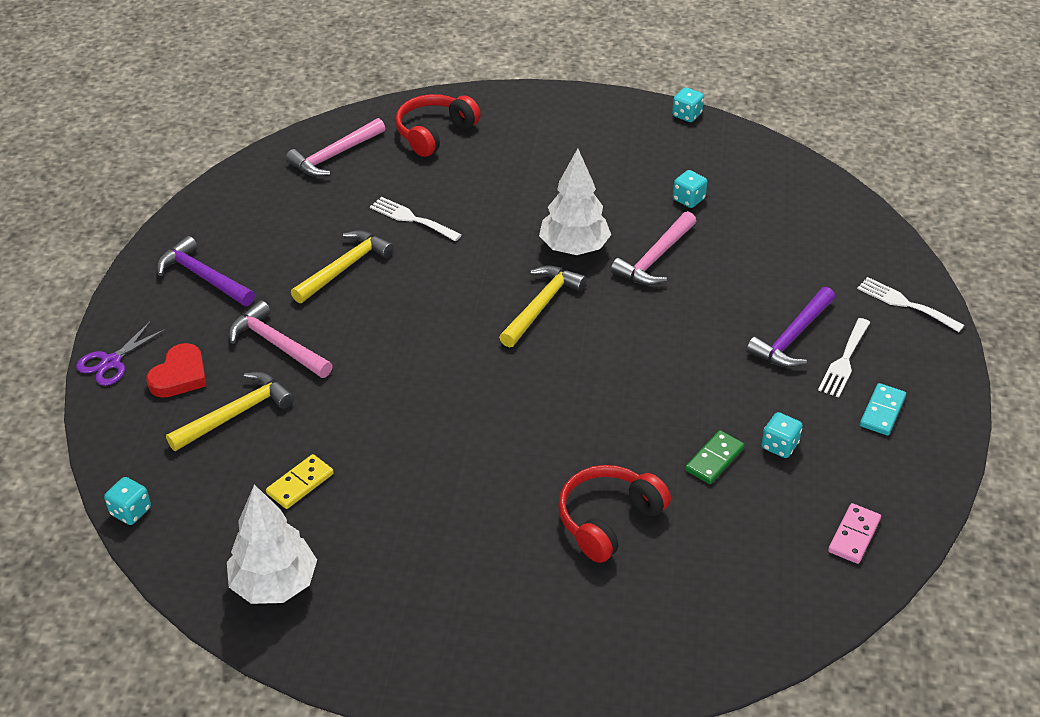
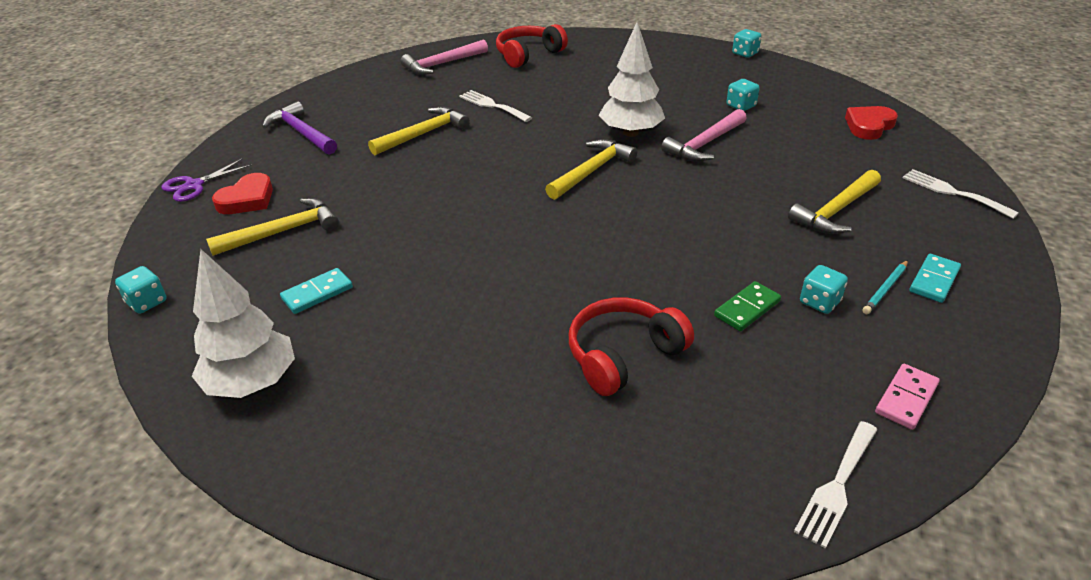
camera: 10 degrees right, 5 degrees down
pink hammer [229,300,333,378] -> none
yellow domino [266,454,334,509] -> turquoise domino [280,268,353,314]
purple hammer [746,287,835,368] -> yellow hammer [788,170,881,234]
white fork [818,318,870,398] -> white fork moved to [794,421,877,549]
none -> red heart [845,106,898,140]
none -> turquoise pencil [862,260,908,314]

